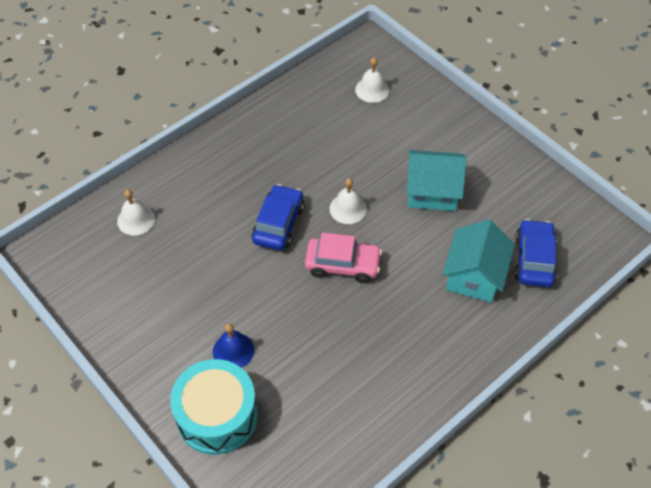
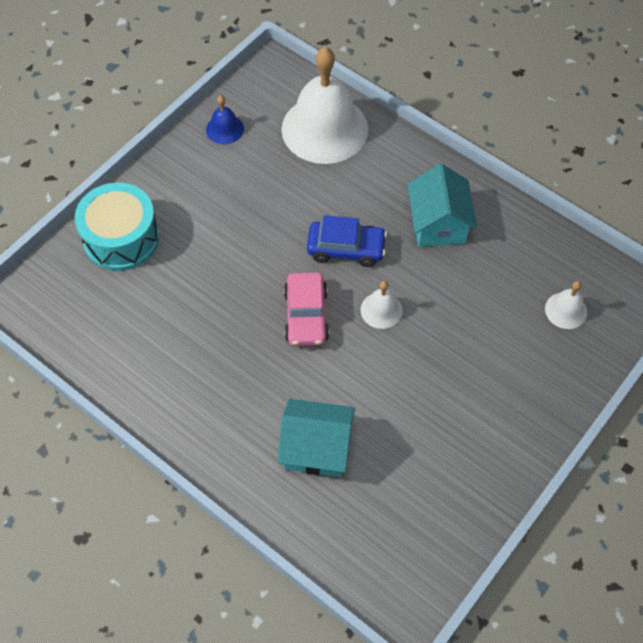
camera: 80 degrees right, 5 degrees up
white bell [117,190,155,236] -> white bell [281,47,368,164], size x2.28
blue bell [213,323,254,368] -> blue bell moved to [206,95,244,144]
turquoise house [406,150,467,211] -> turquoise house moved to [407,164,477,247]
blue car [515,219,557,287] -> none

